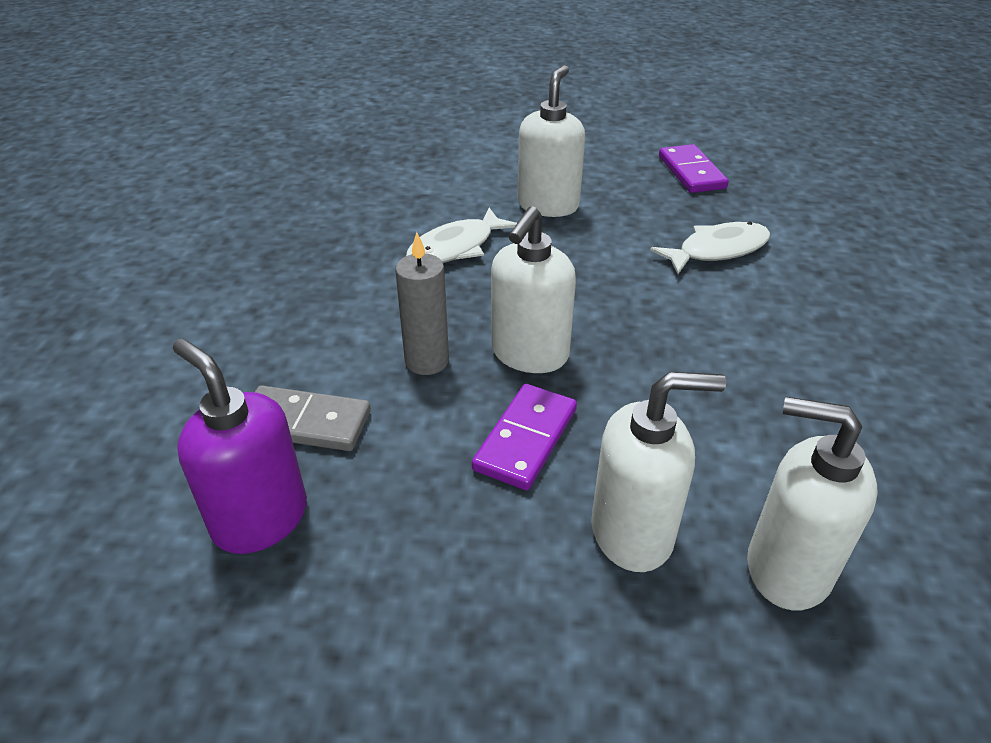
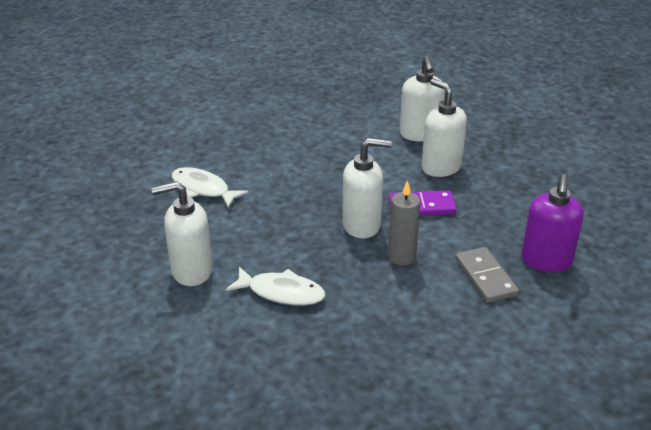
camera: 120 degrees left, 5 degrees down
purple domino [659,144,729,193] -> none

